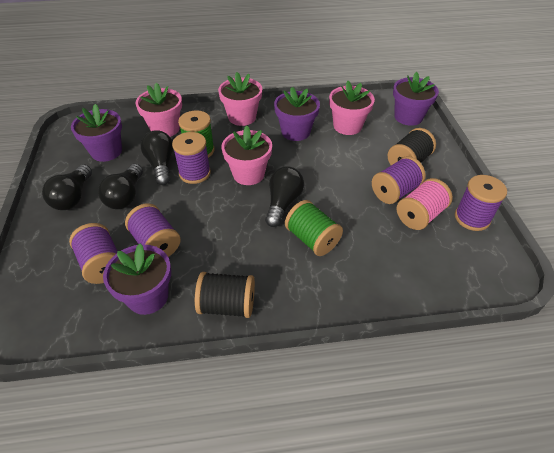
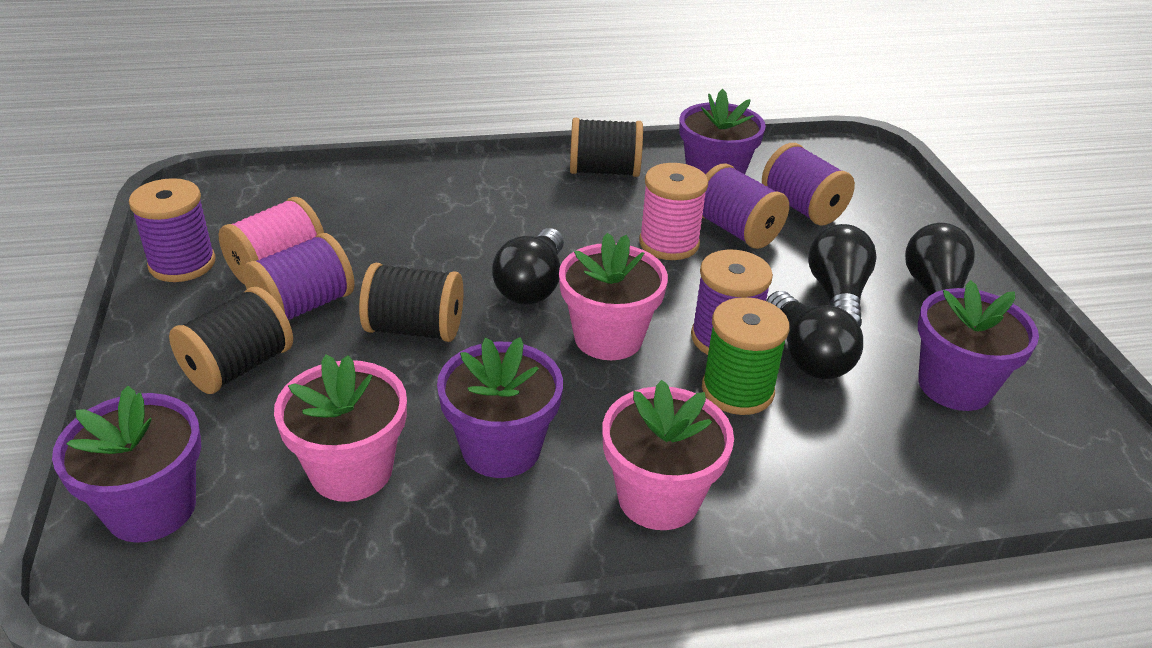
camera: 175 degrees right, 10 degrees down
pink flower pot [135,82,182,137] -> none
green spool [285,200,343,256] -> none
none -> black spool [359,263,464,342]
none -> pink spool [639,163,708,260]

